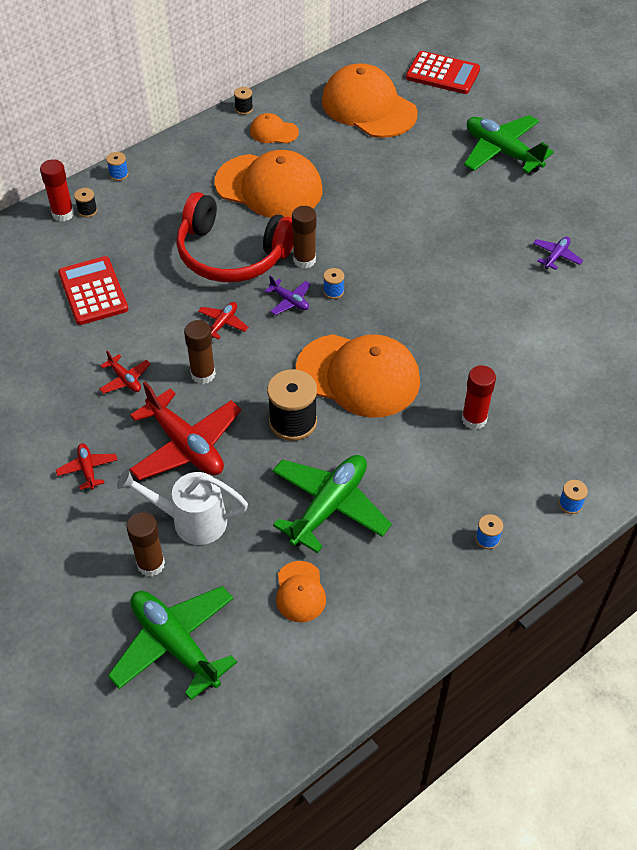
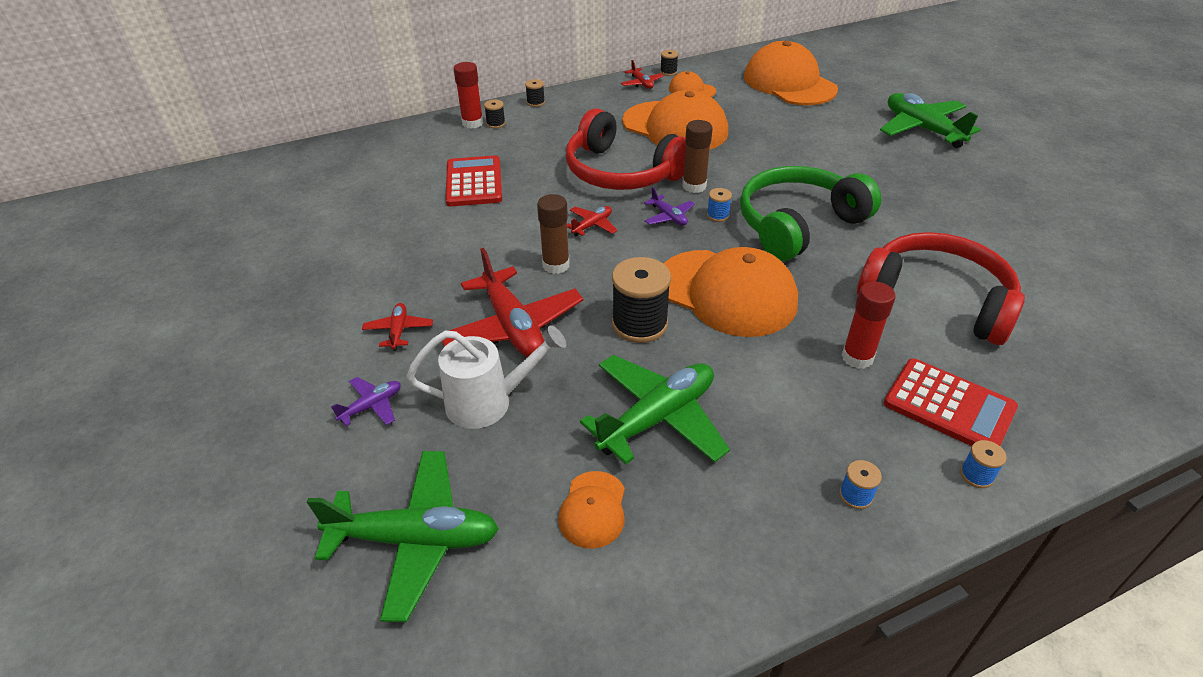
camera: 15 degrees right, 10 degrees down
red plane [99,351,151,394] -> red plane moved to [621,60,664,89]
blue spool [106,152,128,181] -> black spool [525,79,545,107]
green plane [108,586,237,700] -> green plane turned 120 degrees clockwise [307,451,499,622]
white watering can [117,469,248,545] -> white watering can turned 150 degrees clockwise [407,325,566,429]
brown glue stick [126,512,165,576] -> none
red calculator [406,51,480,94] -> red calculator moved to [884,359,1018,446]
purple plane [533,237,583,270] -> purple plane moved to [331,377,401,426]
none -> green headphones [740,166,881,261]
none -> red headphones [857,232,1025,345]

